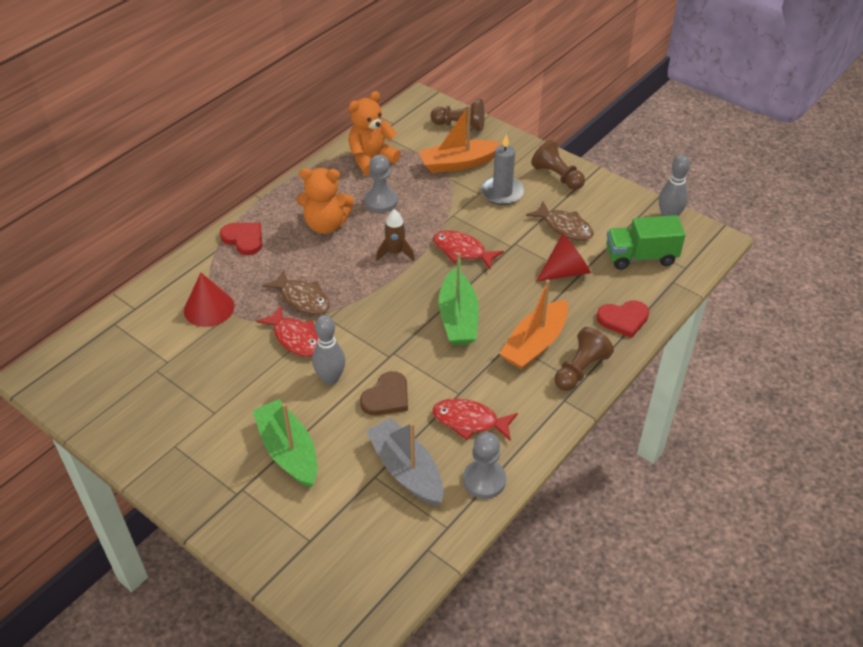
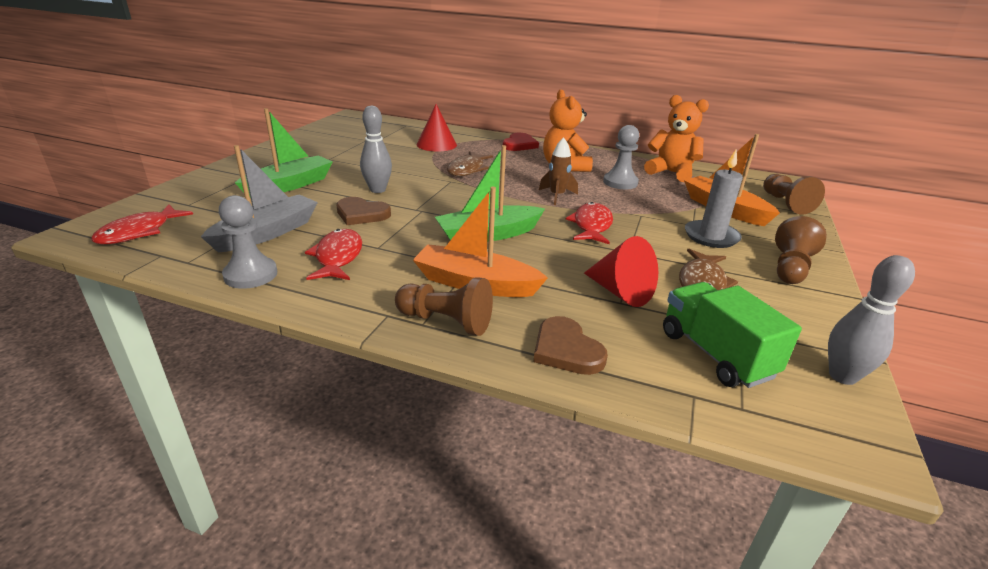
camera: 70 degrees right, 15 degrees down
red fish [256,305,318,357] -> red fish moved to [91,204,193,244]
red heart [597,301,649,338] -> brown heart [533,316,608,375]

